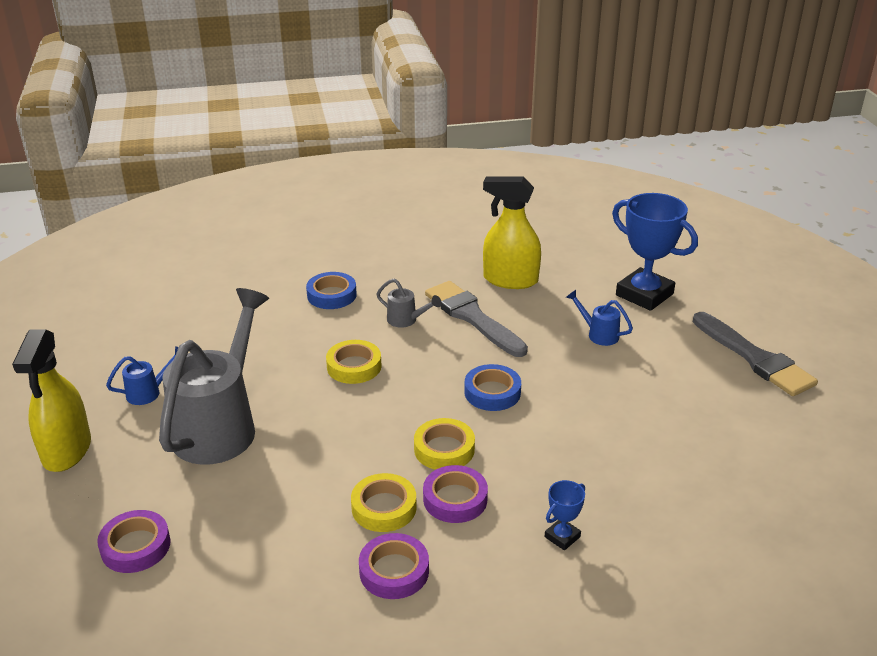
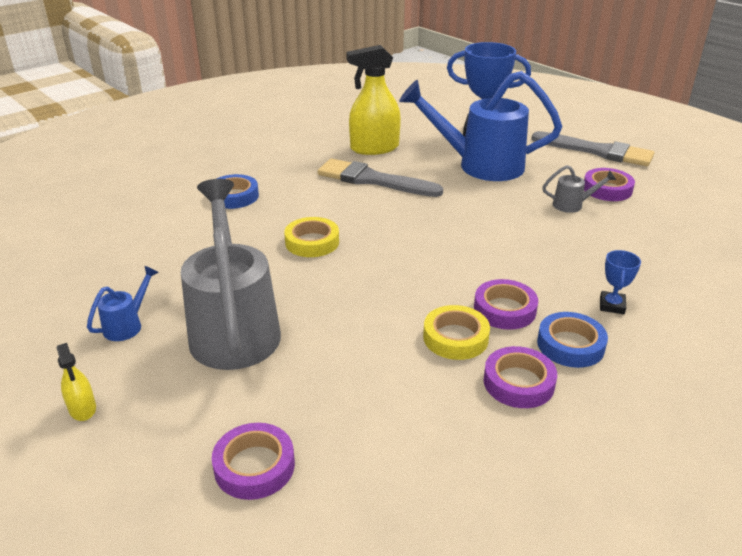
camera: 30 degrees left, 0 degrees up
yellow spray bottle [12,329,91,472] -> yellow spray bottle [56,343,96,421], size x0.47
grey watering can [376,279,442,328] -> grey watering can moved to [542,165,616,213]
yellow tape [414,418,475,470] -> none
blue tape [464,364,521,411] -> blue tape moved to [537,312,608,368]
blue watering can [566,290,633,346] -> blue watering can [399,71,562,181], size x2.42
none -> purple tape [584,168,635,201]

